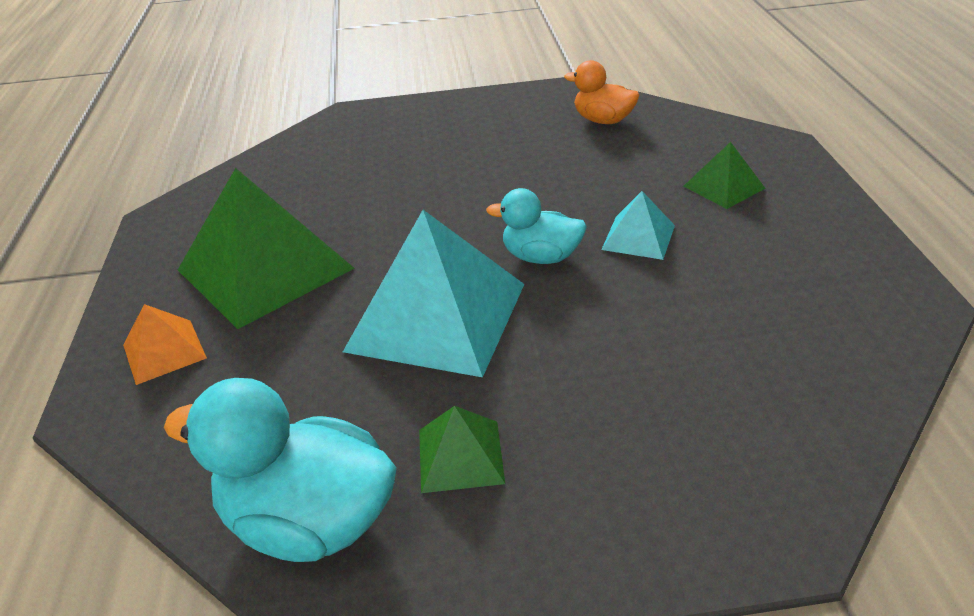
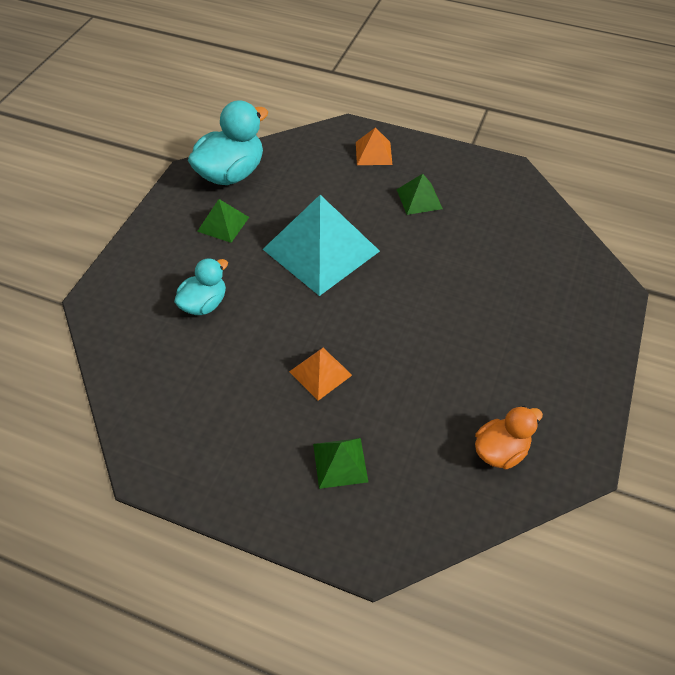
camera: 115 degrees right, 15 degrees up
green pyramid [178,168,355,329] -> green pyramid [396,174,443,215], size x0.47
turquoise duck [486,188,587,264] -> turquoise duck moved to [174,258,228,315]
turquoise pyramid [601,191,675,260] -> orange pyramid [289,348,352,401]

